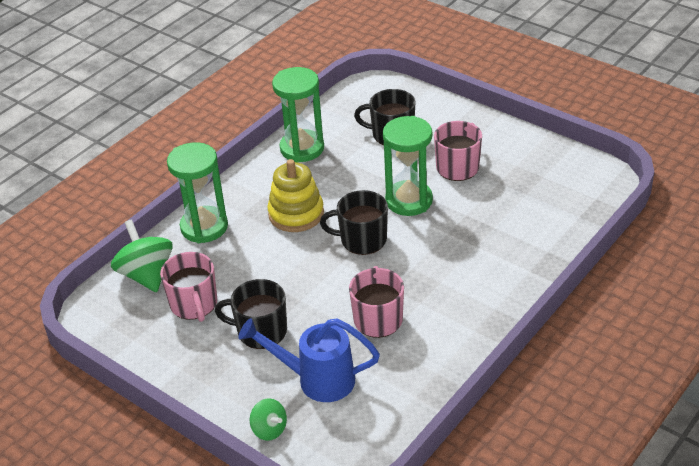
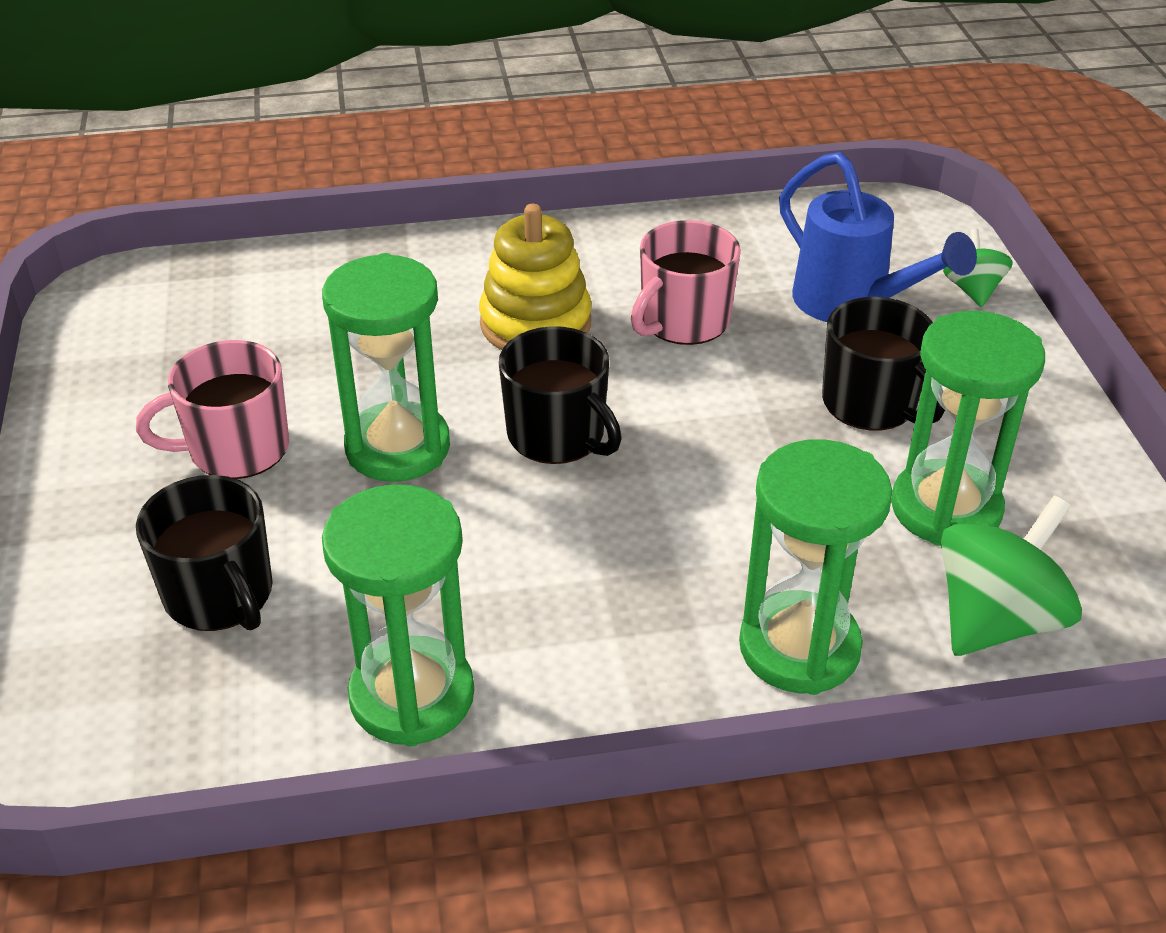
camera: 140 degrees left, 0 degrees up
green spinning top [111,220,173,292] -> green spinning top turned 150 degrees counterclockwise [941,496,1082,656]
pink mug [160,252,217,322] -> green hourglass [891,311,1045,546]
yellow stacking toy [267,159,324,232] -> yellow stacking toy moved to [479,204,592,350]

